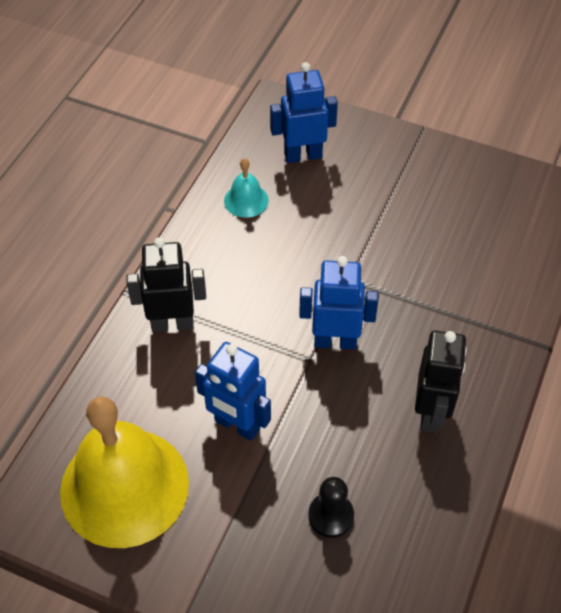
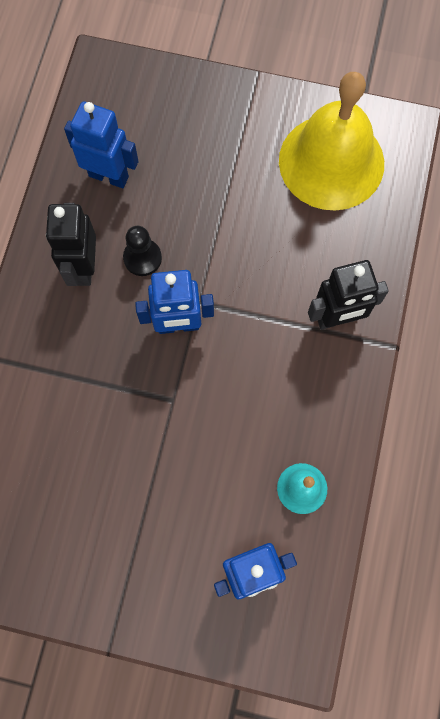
camera: 170 degrees right, 20 degrees up
blue robot [195,342,271,441] -> blue robot moved to [64,101,139,188]
black pawn [308,477,354,538] -> black pawn moved to [123,226,162,276]

